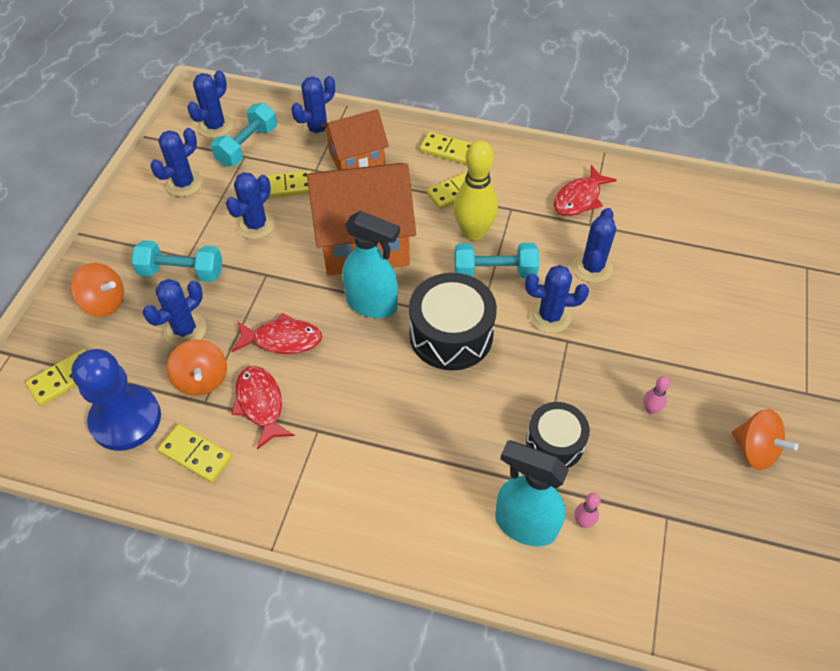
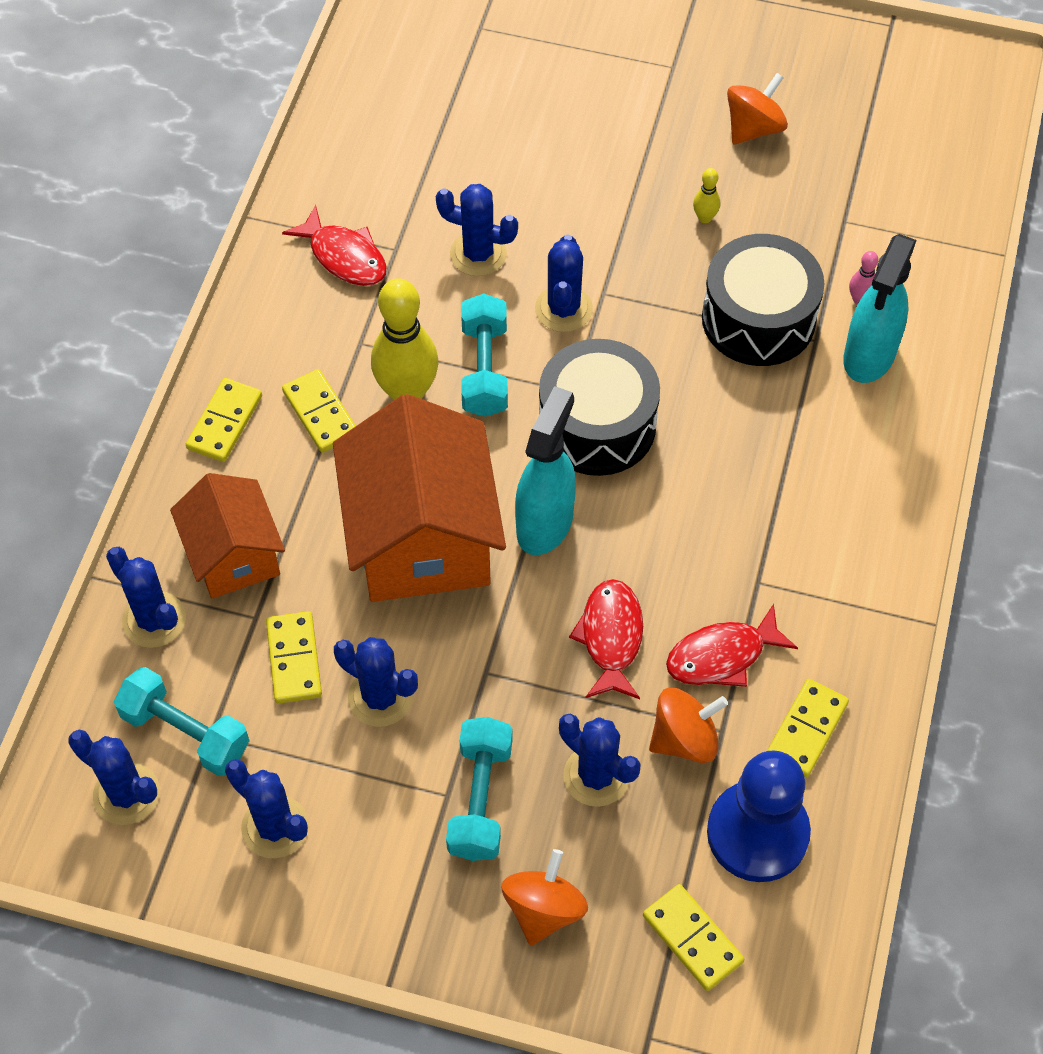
camera: 90 degrees left, 5 degrees up
black drum [526,402,590,468] -> black drum [702,234,825,366], size x1.57
pink bowling pin [643,376,670,414] -> yellow bowling pin [693,168,720,223]

